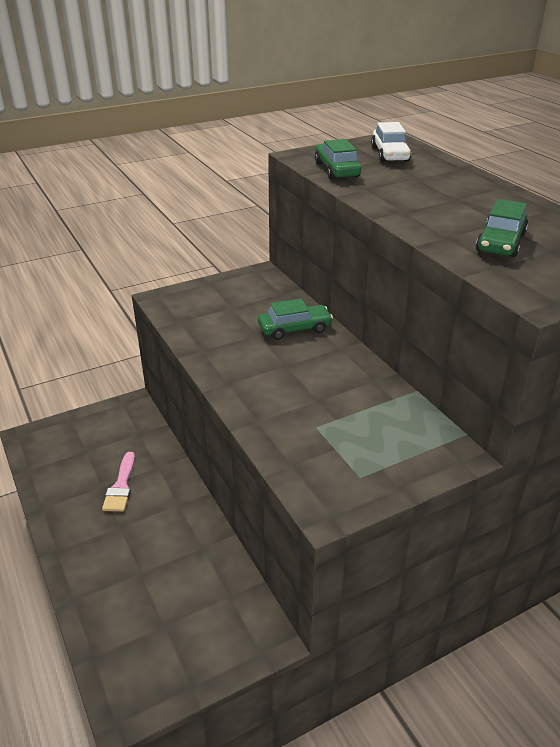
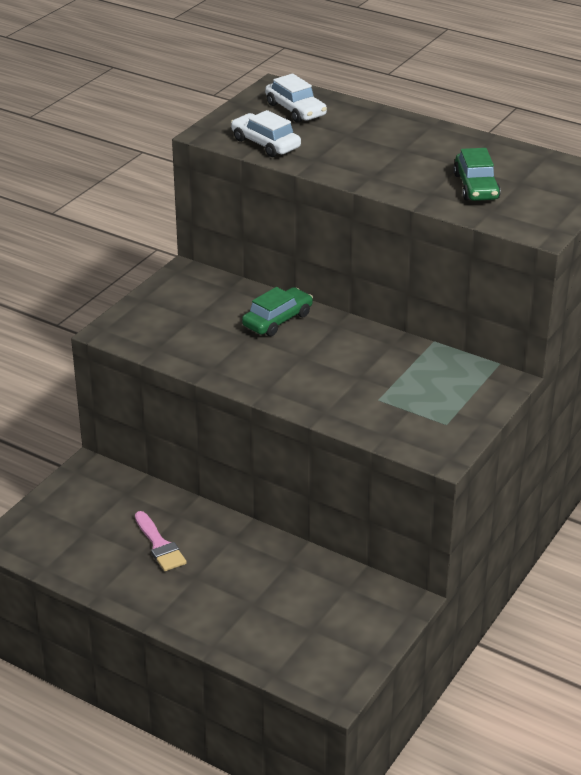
camera: 30 degrees left, 0 degrees up
green car [315,139,361,179] -> white car [231,110,301,157]

